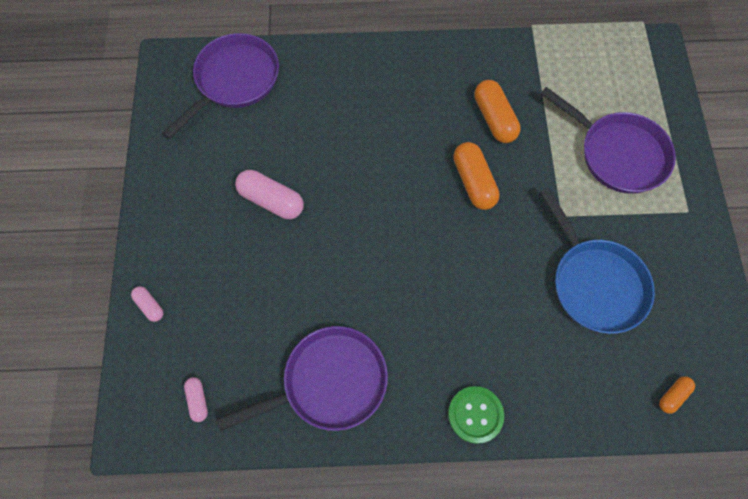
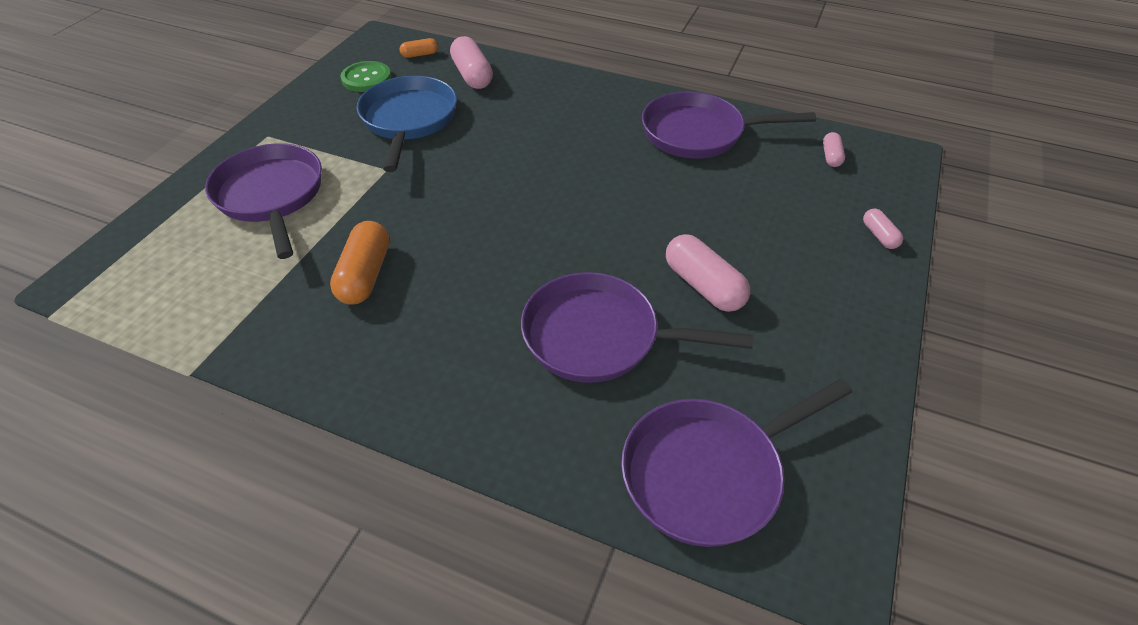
camera: 155 degrees left, 20 degrees down
green button [448,386,504,444] -> green button moved to [340,61,391,92]
orange capsule [454,142,500,210] -> none
none -> pink capsule [450,36,493,89]
none -> purple pan [521,272,753,383]

